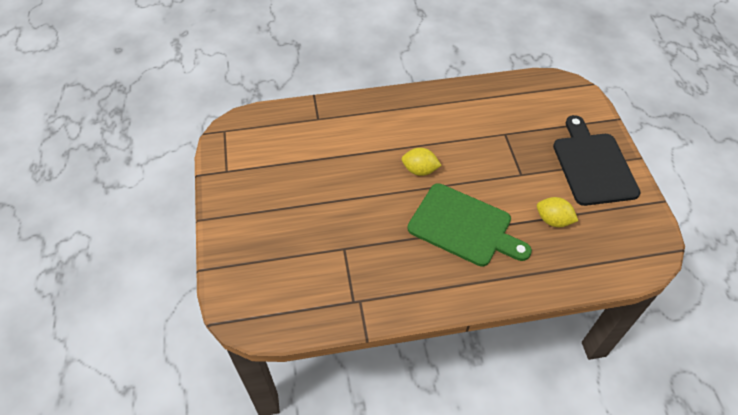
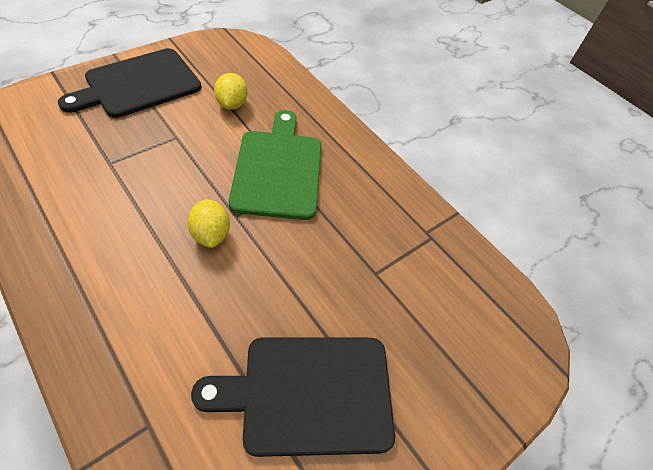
camera: 125 degrees left, 0 degrees up
none -> black cutting board [191,337,395,457]

